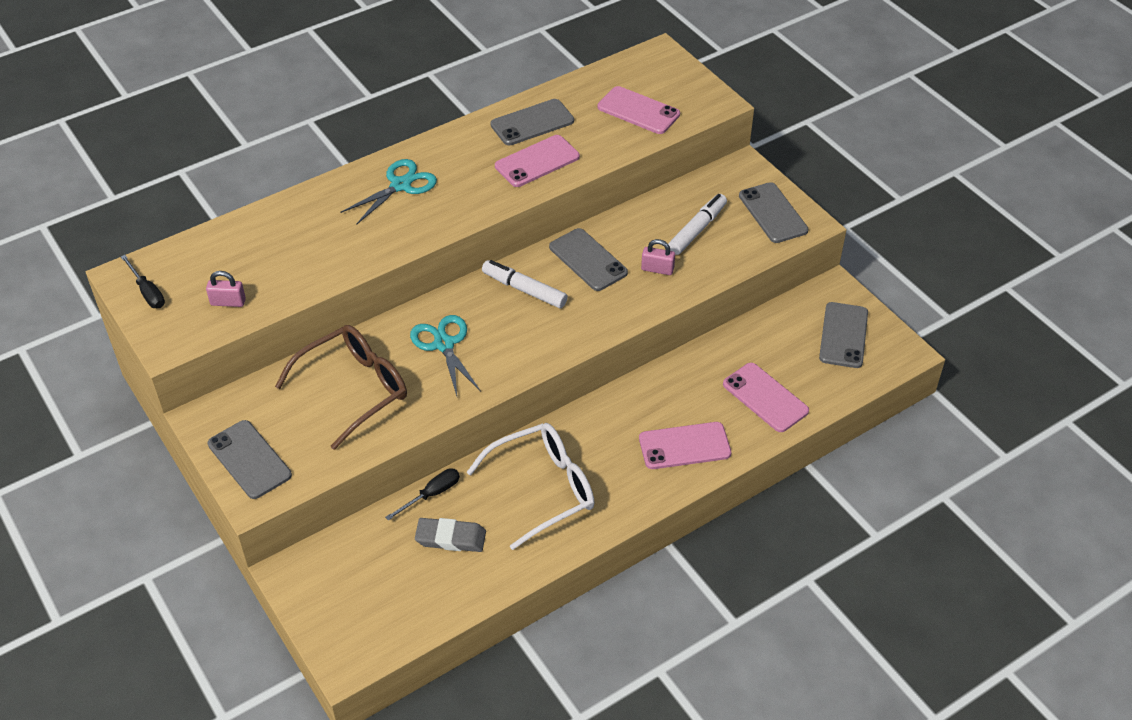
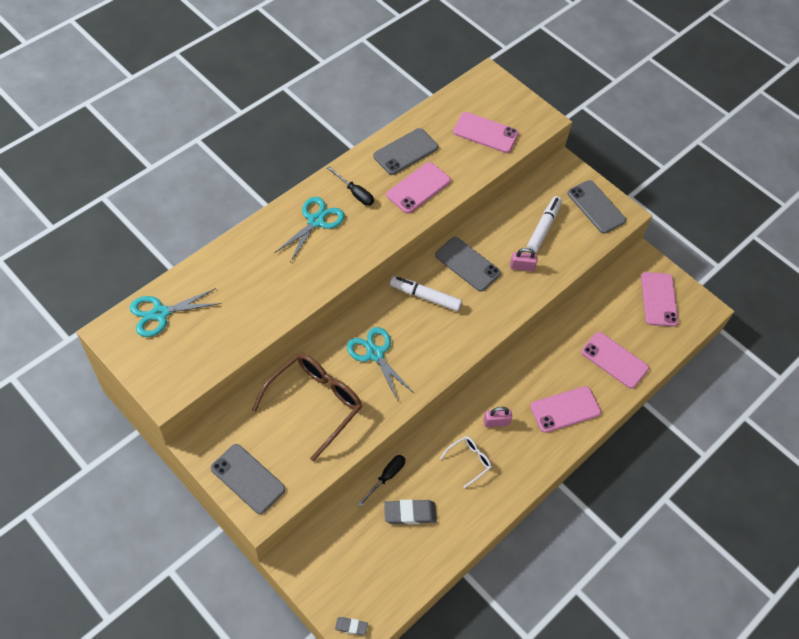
camera: 15 degrees left, 10 degrees up
black screwdriver [121,255,165,308] -> black screwdriver moved to [327,166,374,206]
pink padlock [206,271,246,307] -> pink padlock moved to [483,407,512,427]
white glasses [466,423,595,550] -> white glasses [440,436,492,488], size x0.49
grey phone [819,302,868,368] -> pink phone [641,272,678,327]
none -> turquoise scissors [130,288,221,337]
none -> grey eraser [335,617,368,636]

